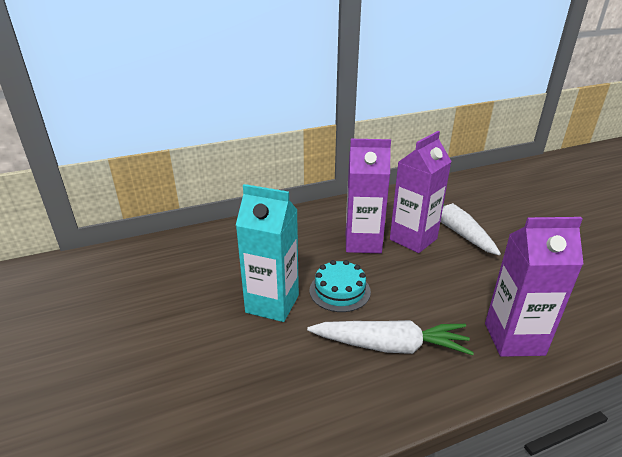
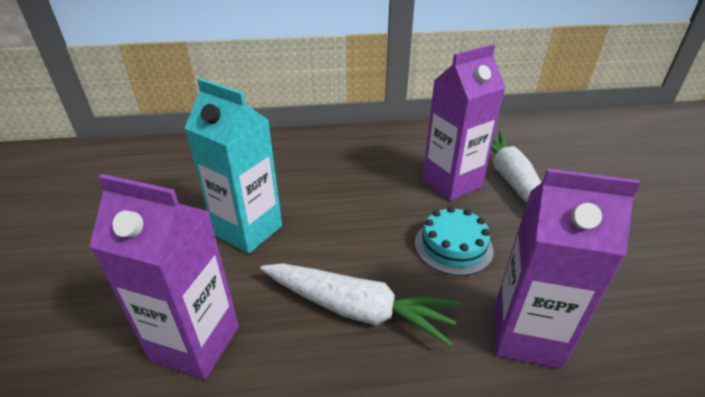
camera: 15 degrees right, 5 degrees up
turquoise cake [310,260,371,312] -> turquoise cake moved to [415,206,494,276]
purple carton [346,139,391,253] -> purple carton moved to [89,174,239,380]

